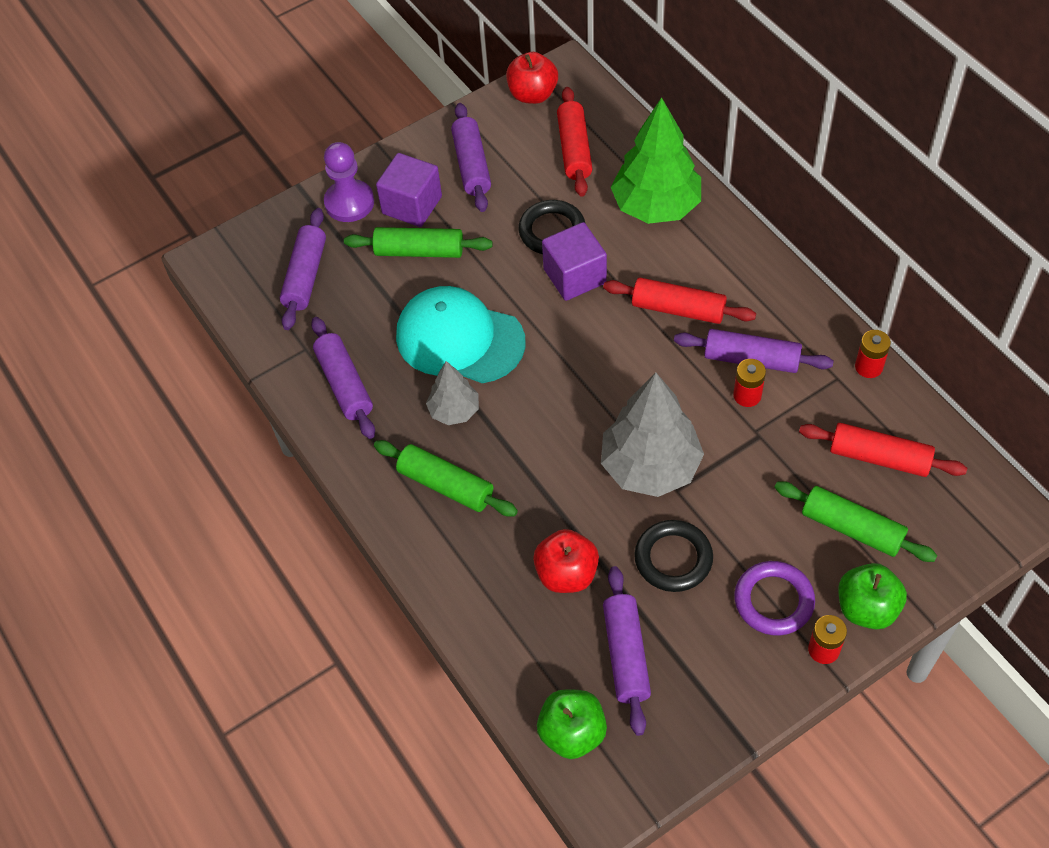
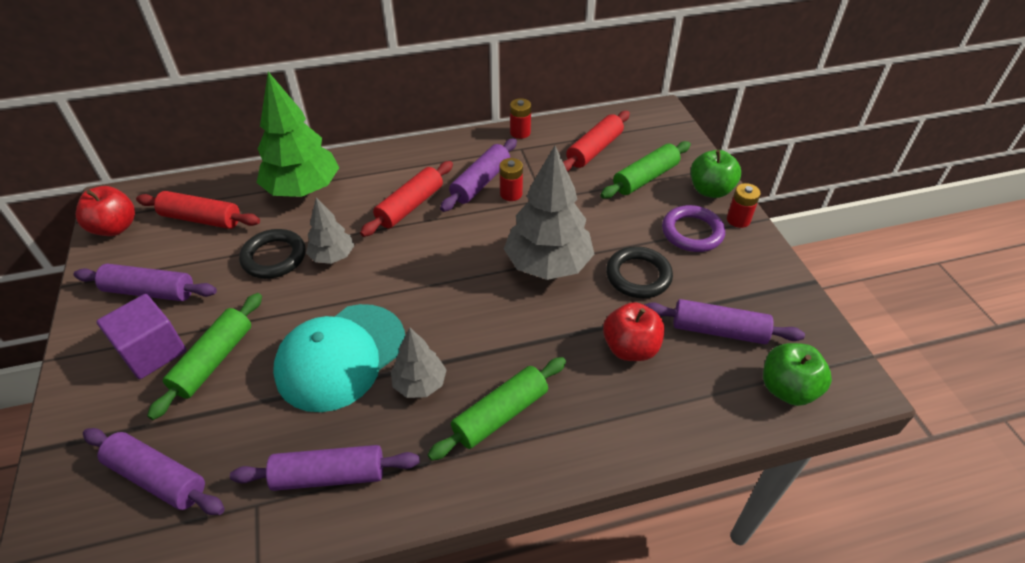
camera: 75 degrees left, 10 degrees down
purple pawn [324,142,374,222] -> none
purple cube [542,222,607,301] -> grey tree [306,197,354,264]

